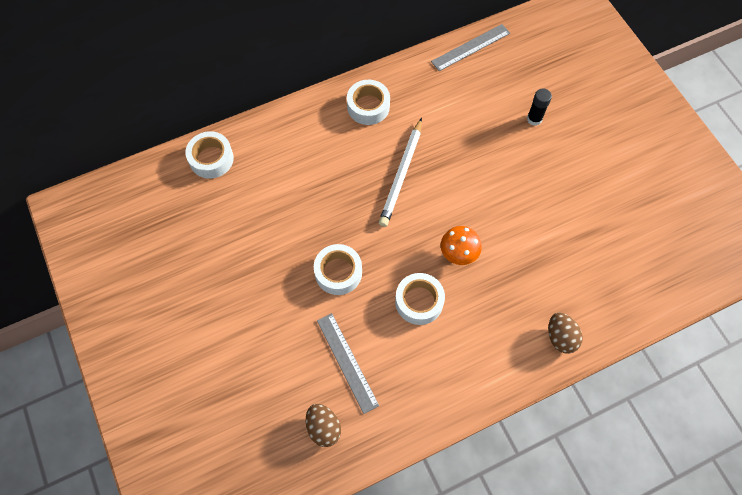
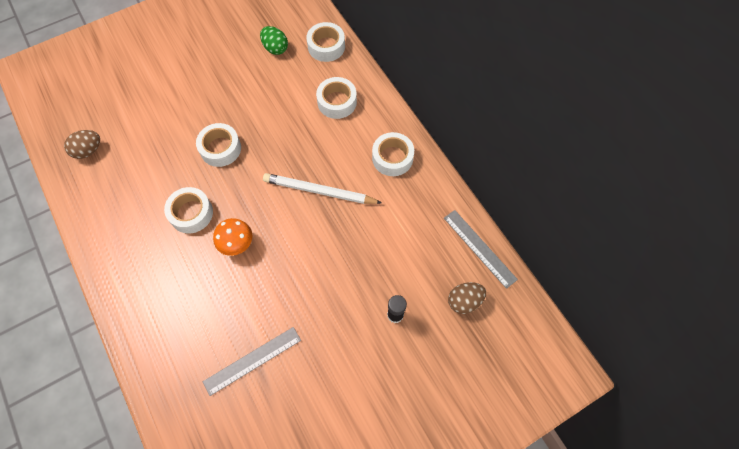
camera: 85 degrees right, 0 degrees up
grey ruler [317,313,379,414] -> grey ruler moved to [203,327,301,396]
brown egg [548,312,583,354] -> brown egg moved to [448,282,486,314]
none -> green egg [260,26,288,55]
none -> white tape [316,77,357,119]

